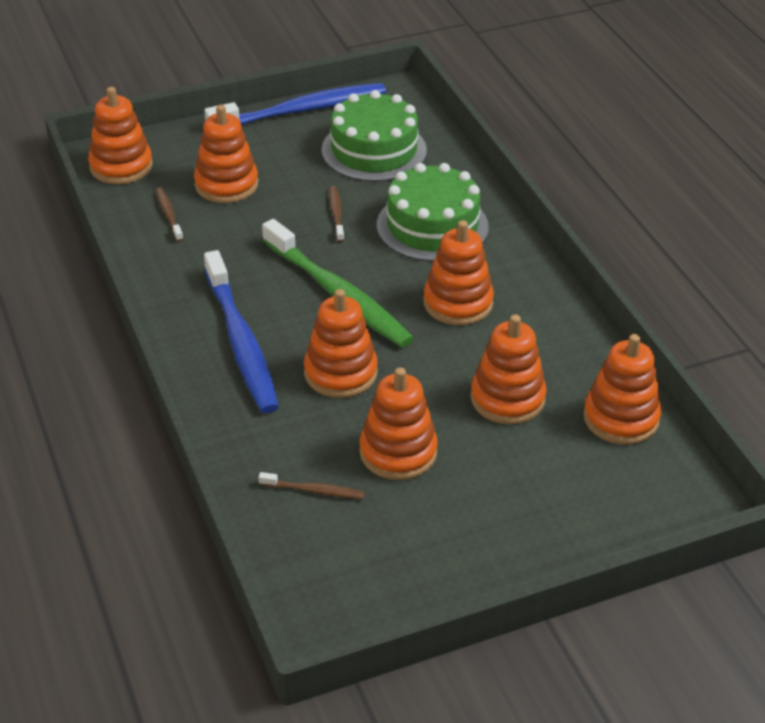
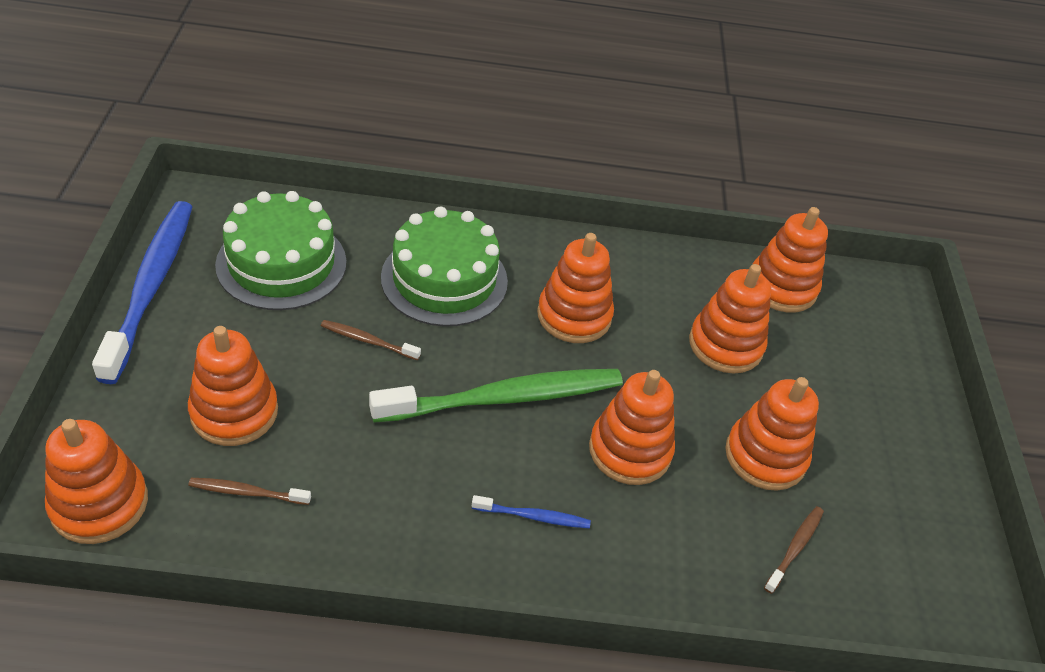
camera: 70 degrees left, 5 degrees up
blue toothbrush [204,250,279,413] -> blue toothbrush [472,495,591,528], size x0.43

